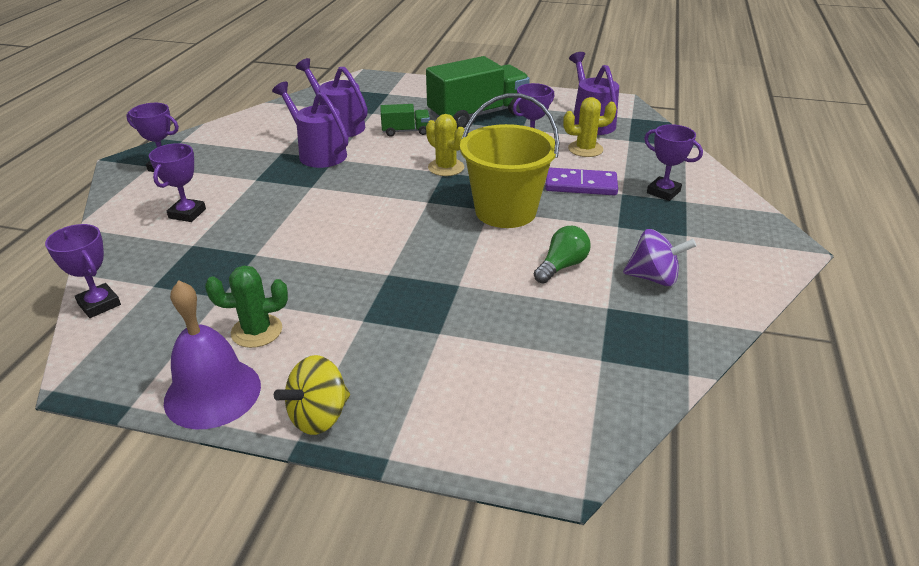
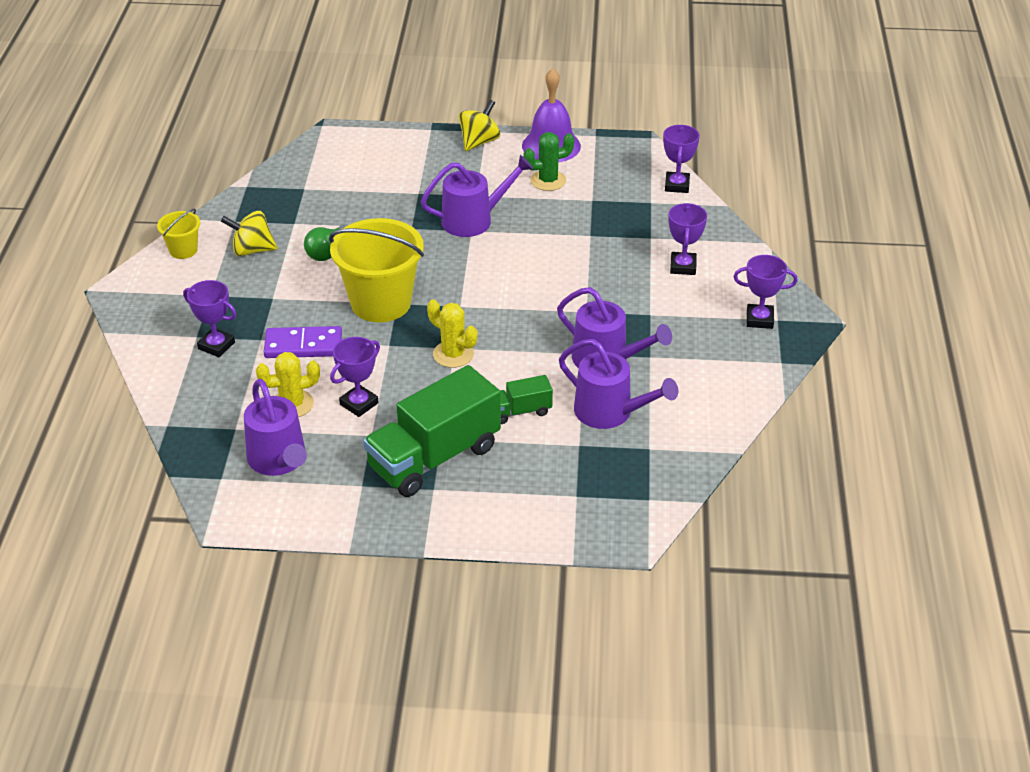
camera: 170 degrees right, 5 degrees up
purple trophy [45,224,121,318] -> purple trophy turned 60 degrees clockwise [663,125,700,193]
purple spinning top [623,229,697,286] -> yellow spinning top [221,211,277,256]
none -> yellow bucket [157,209,200,259]
none -> purple watering can [421,155,533,237]

